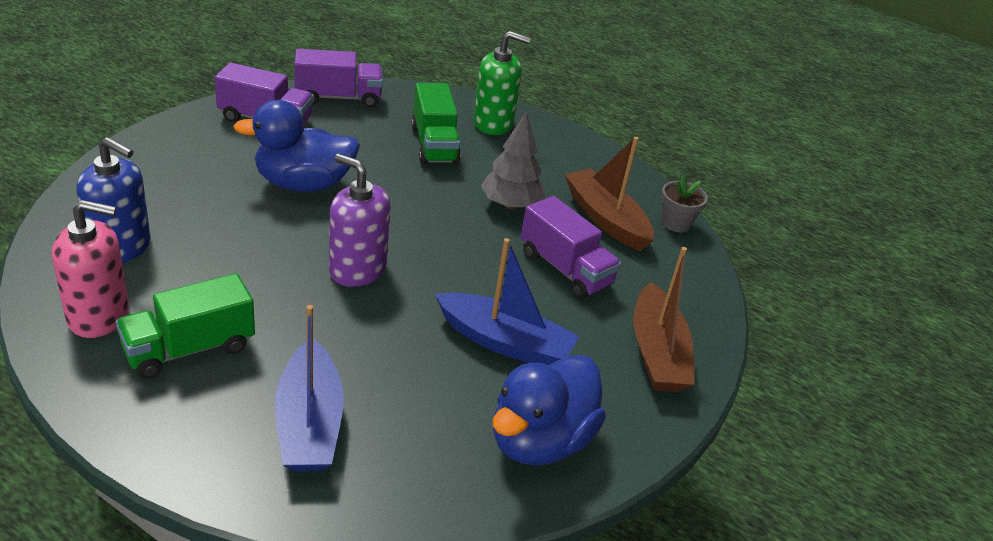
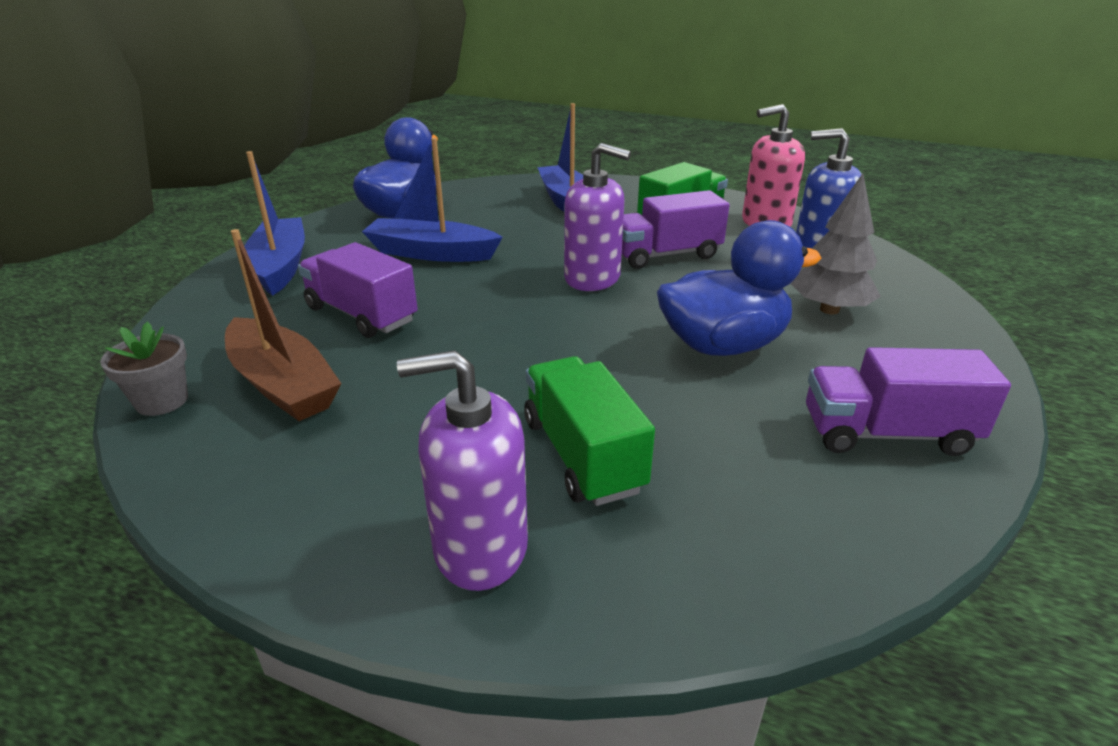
camera: 175 degrees right, 5 degrees down
purple truck [294,49,383,108] -> purple truck moved to [622,190,729,269]
green soap dispenser [473,31,531,135] -> purple soap dispenser [397,350,528,591]
grey tree [481,111,545,209] -> grey tree moved to [791,173,881,315]
brown boat [633,247,695,392] -> blue boat [244,151,305,296]

